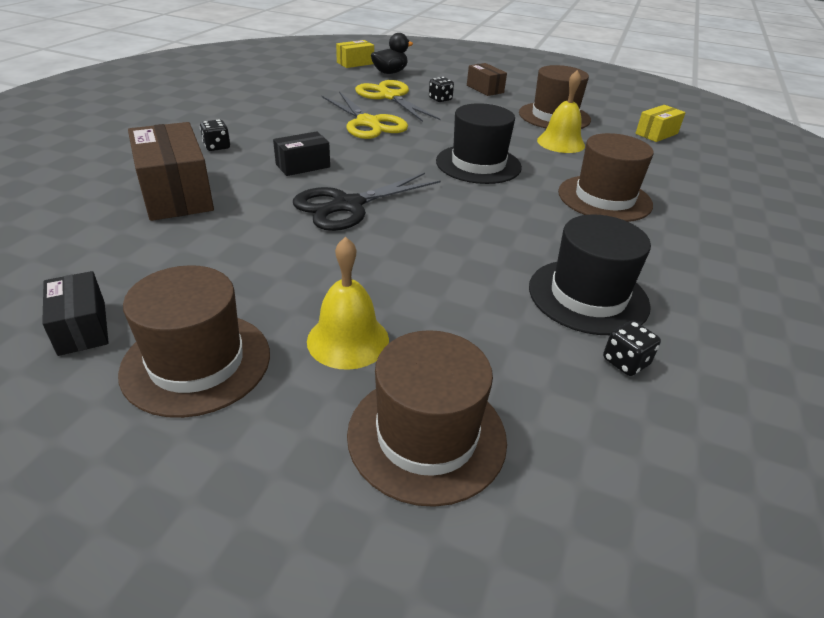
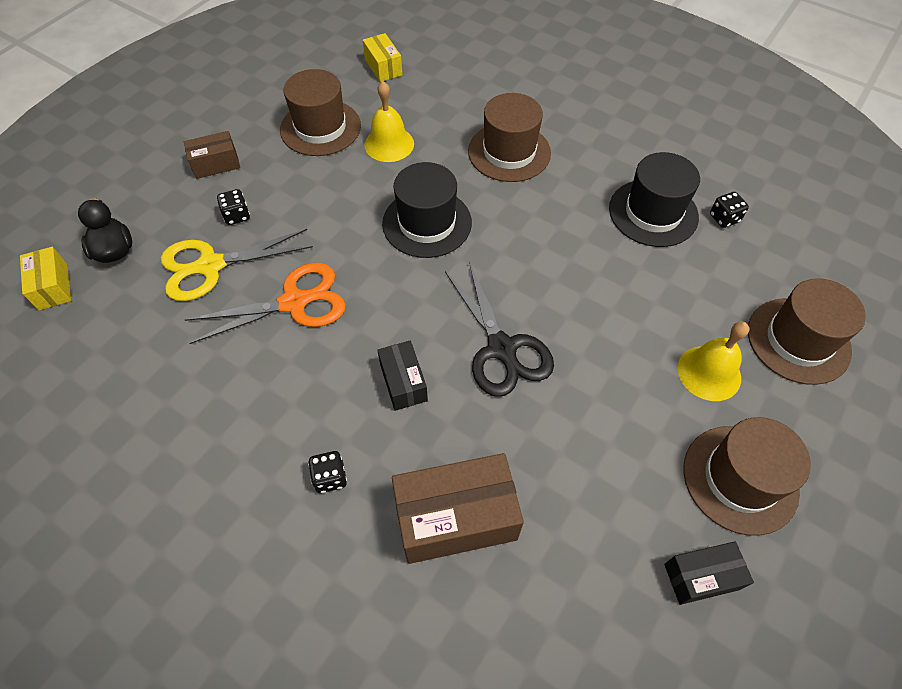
camera: 75 degrees left, 20 degrees up
yellow scissors [322,91,408,139] -> orange scissors [185,263,346,344]

